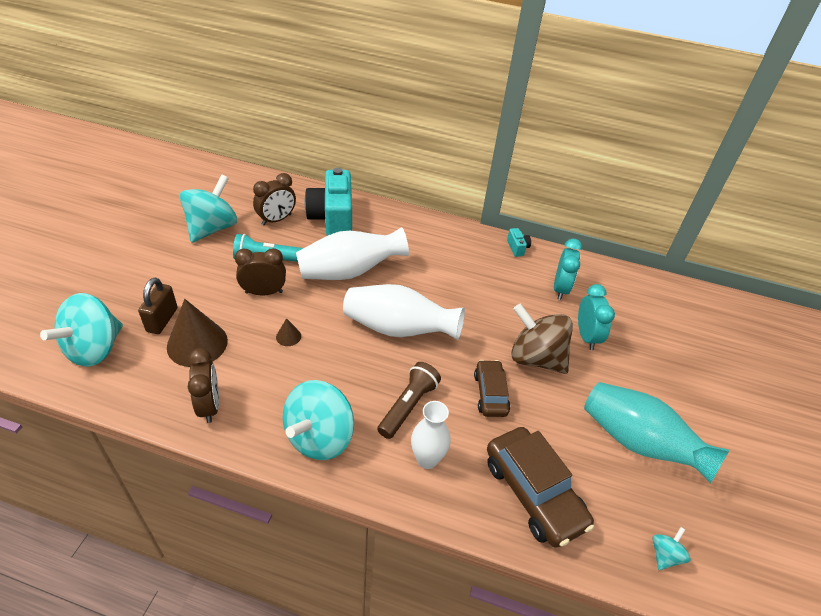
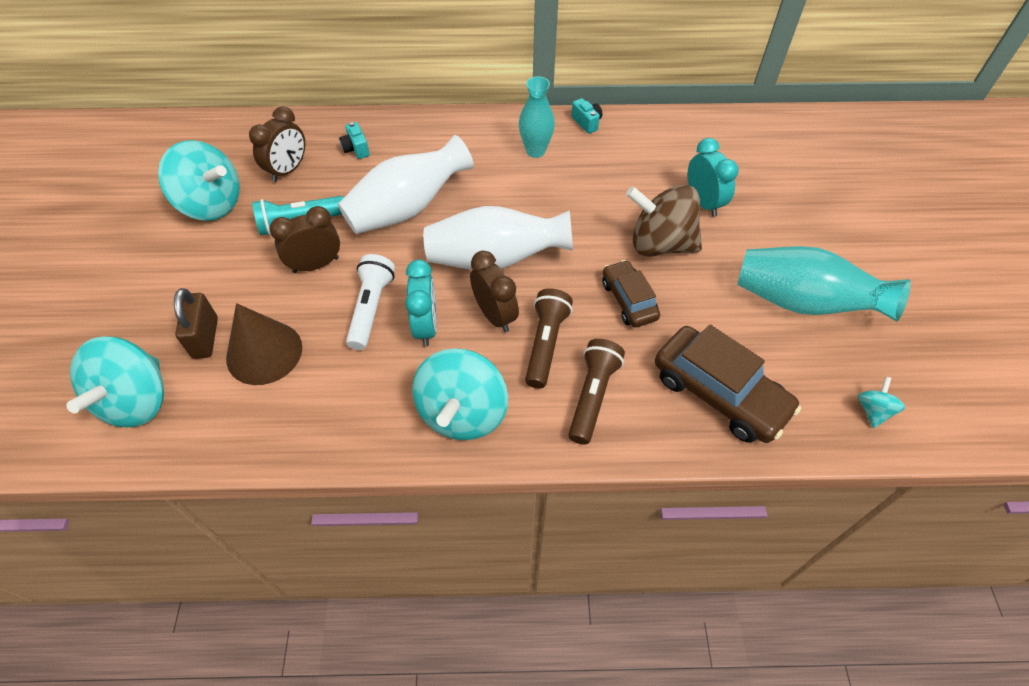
camera: 15 degrees left, 10 degrees up
turquoise spinning top [180,175,237,243] -> turquoise spinning top turned 105 degrees clockwise [158,140,240,221]
brown clock [188,348,219,423] -> brown clock moved to [470,251,519,332]
brown cone [276,318,301,346] -> white flashlight [346,254,395,350]
turquoise camera [305,168,352,236] -> turquoise camera [339,122,370,159], size x0.41
white vase [411,401,451,469] -> brown flashlight [568,339,625,445]
turquoise clock [554,239,582,300] -> turquoise clock moved to [405,259,437,346]
none -> turquoise vase [519,76,555,158]

